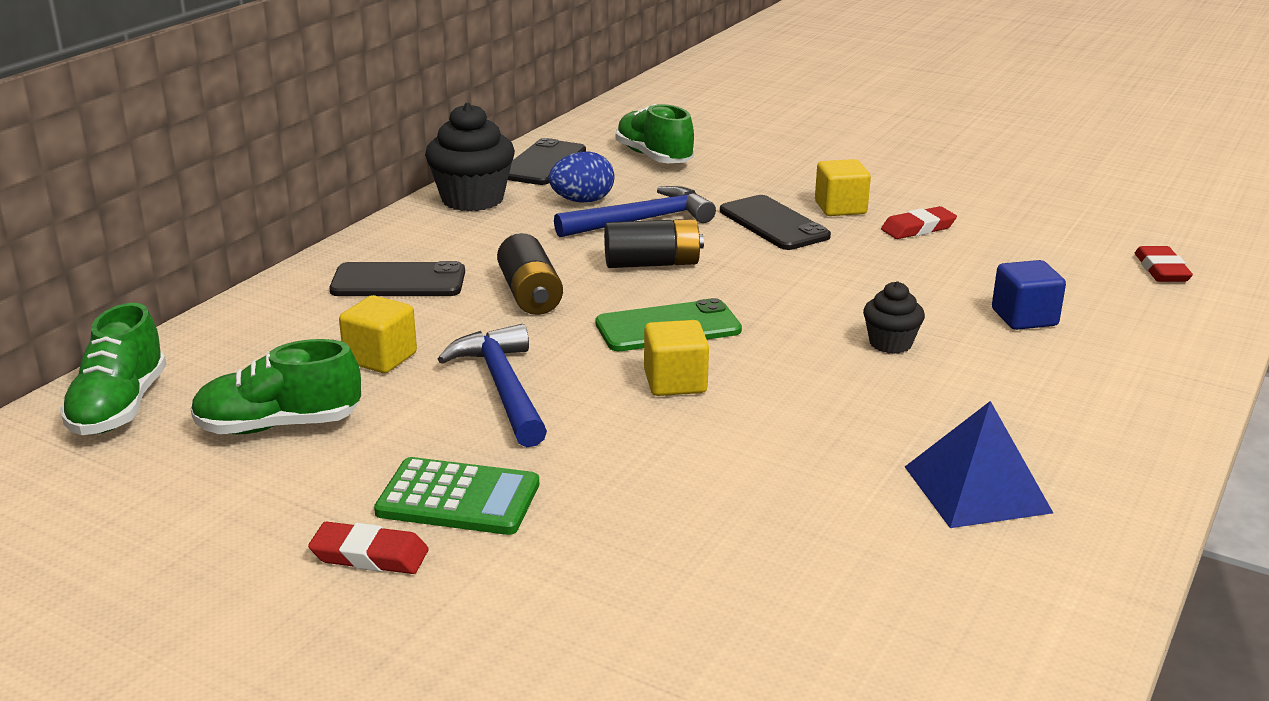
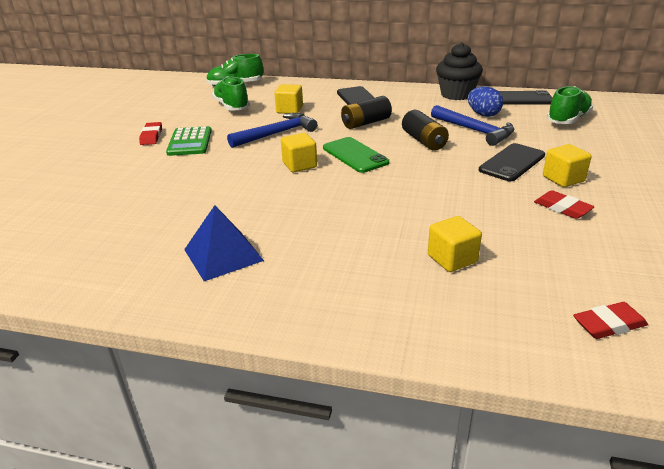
camera: 75 degrees right, 5 degrees up
black cupcake [863,281,925,354] -> none
blue cube [992,260,1066,330] -> yellow cube [428,216,482,272]

